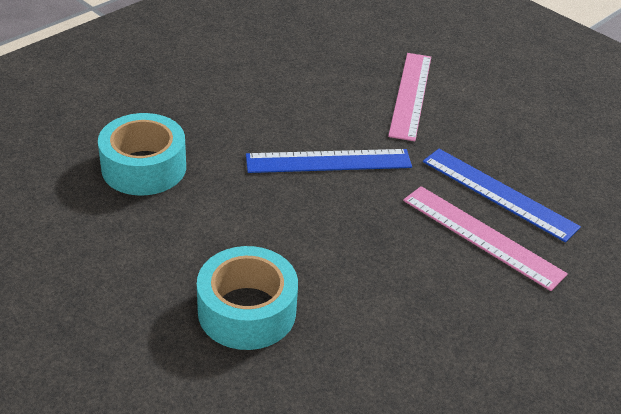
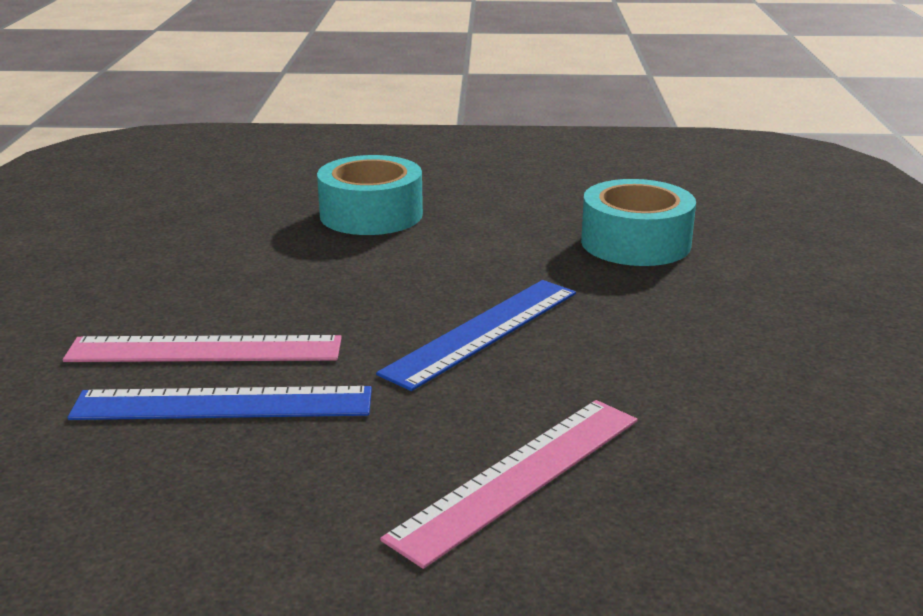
camera: 140 degrees right, 15 degrees down
pink ruler [388,53,431,141] -> pink ruler turned 75 degrees clockwise [380,400,638,569]

